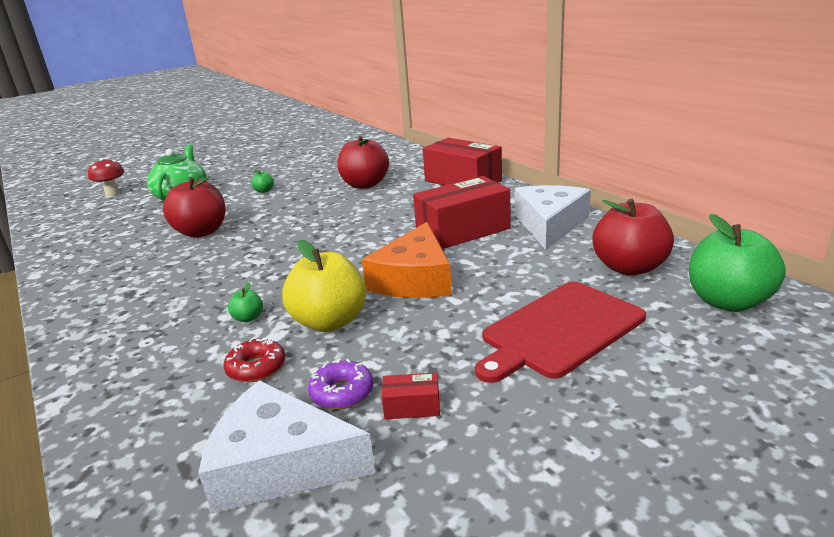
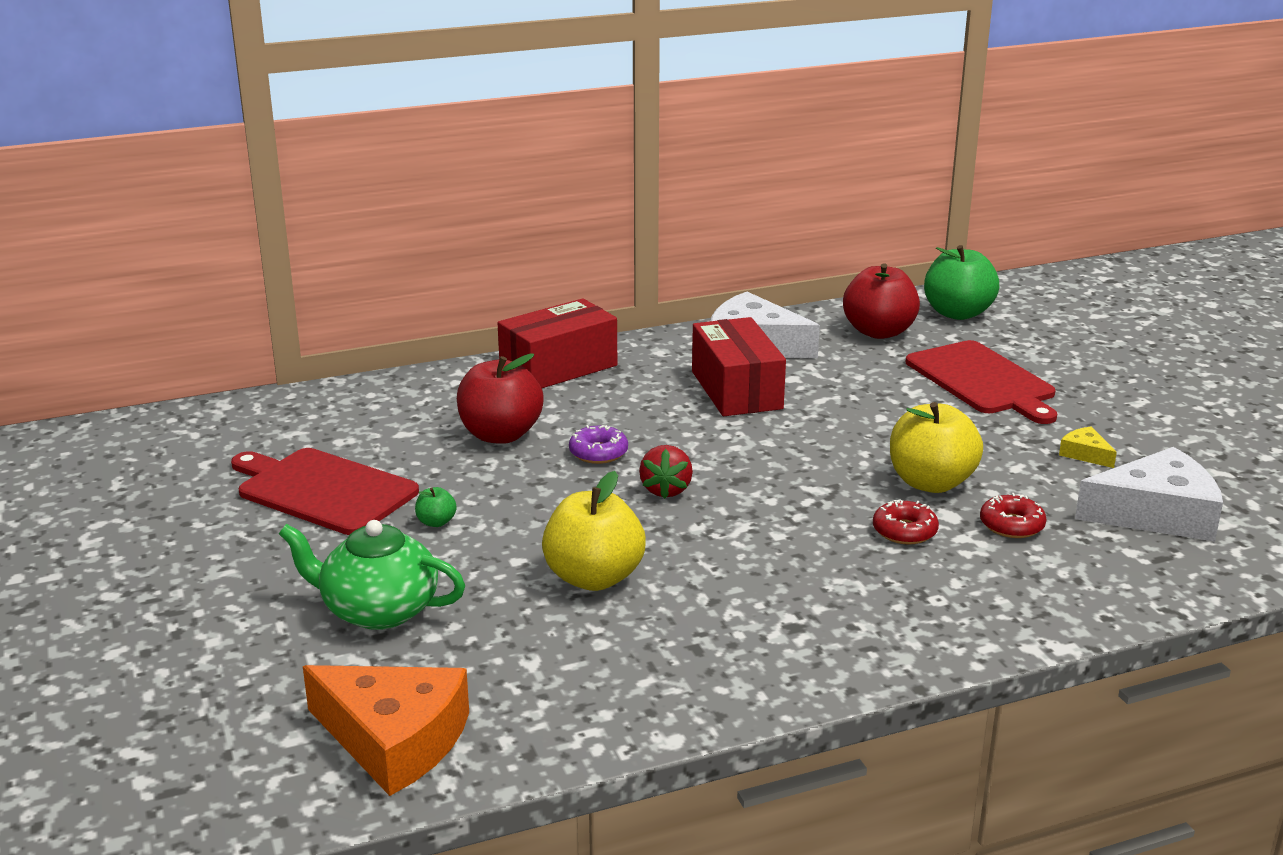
camera: 80 degrees left, 0 degrees up
red mushroom [88,158,125,196] -> none
red apple [163,177,225,238] -> yellow apple [542,471,646,591]
white cheese [198,380,376,514] -> white cheese turned 120 degrees counterclockwise [1075,447,1223,542]
green apple [228,282,263,322] -> red donut [873,499,939,544]
purple donut [308,359,374,410] -> purple donut moved to [569,425,628,464]
orange cheese [362,222,452,298] -> orange cheese moved to [303,665,469,796]
red box [382,373,440,419] -> yellow cheese [1059,426,1117,468]
none -> red cutting board [231,448,419,535]
none -> red strawberry [639,445,693,499]

